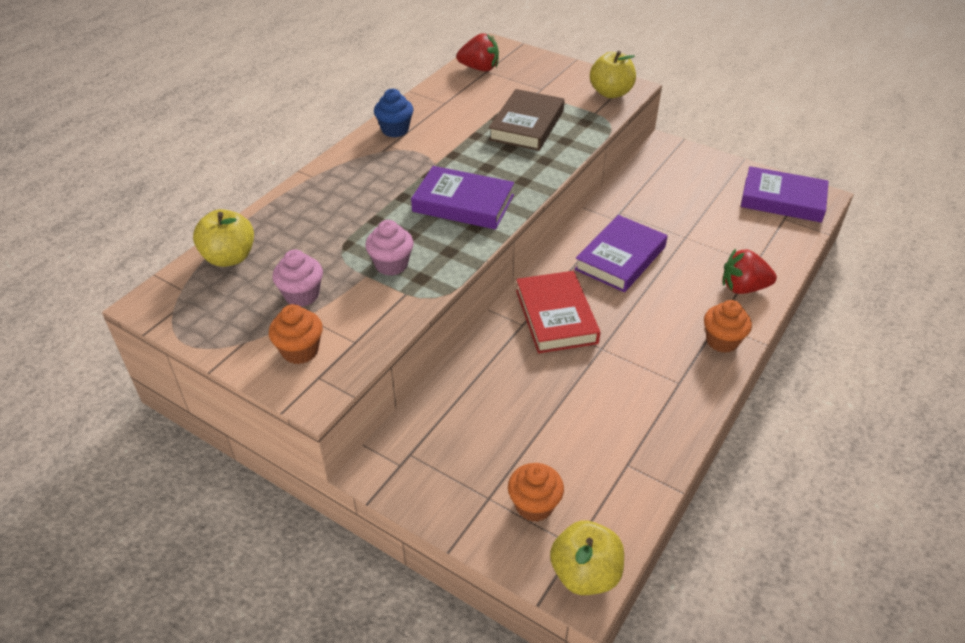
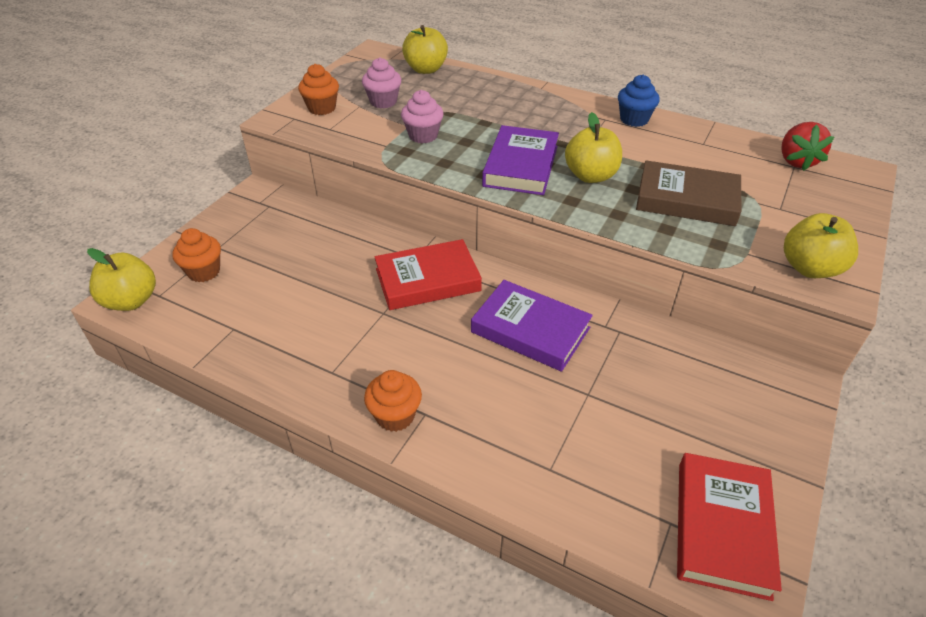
camera: 85 degrees right, 0 degrees up
red strawberry [723,249,777,294] -> none
purple book [741,166,829,223] -> red book [677,453,782,601]
none -> yellow apple [565,112,622,183]

